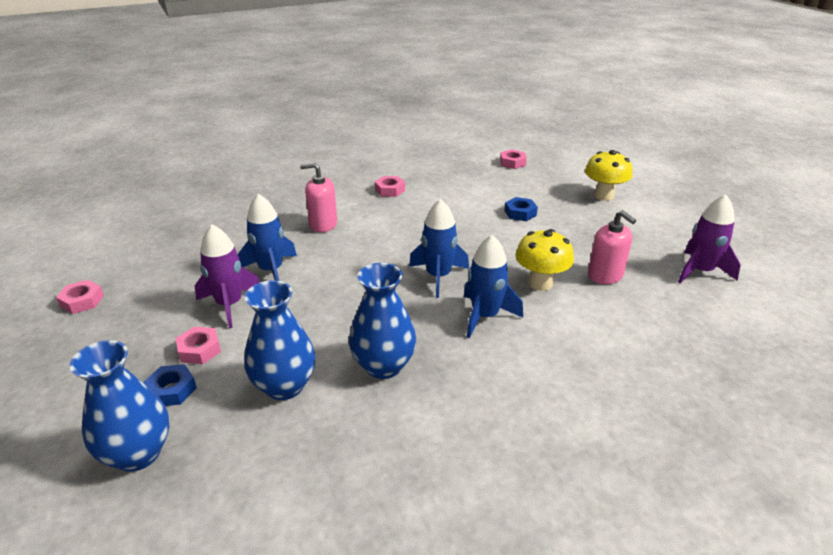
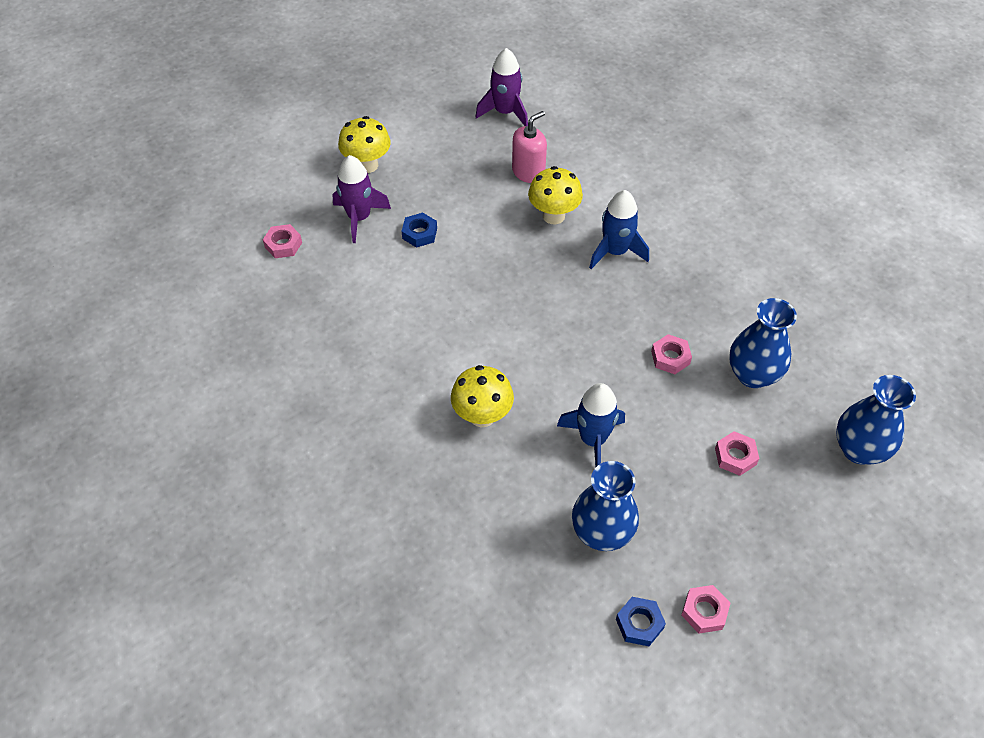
camera: 100 degrees left, 20 degrees up
blue nut [143,364,197,406] -> blue nut moved to [616,597,666,646]
purple rocket [195,225,260,328] -> purple rocket moved to [332,155,391,243]
pink soap dispenser [300,163,337,232] -> yellow mushroom [451,365,514,427]
blue vase [349,263,416,379] -> blue vase moved to [572,461,639,551]
pink nut [375,176,405,197] -> pink nut moved to [651,334,692,374]
blue rocket [409,199,469,298] -> none

